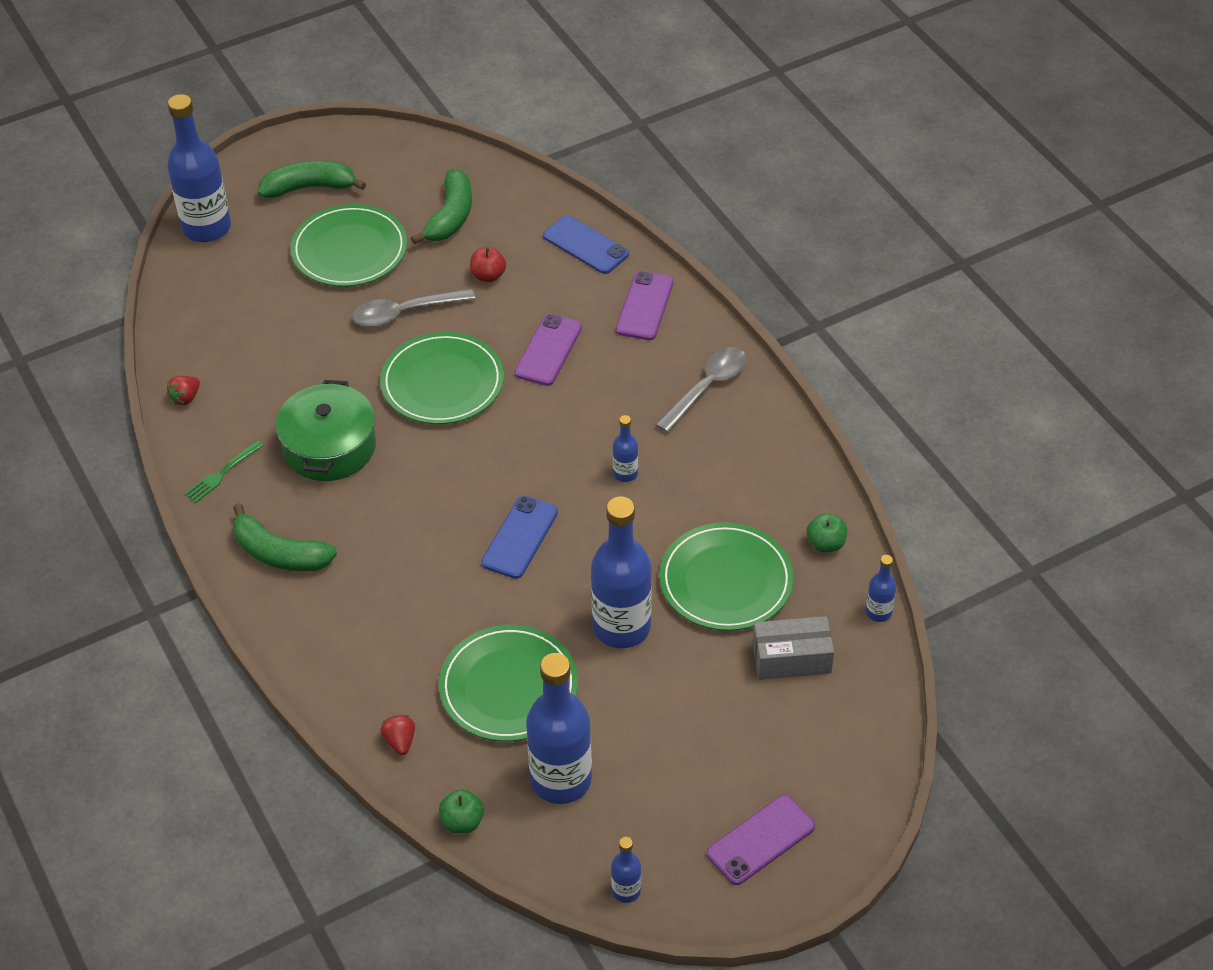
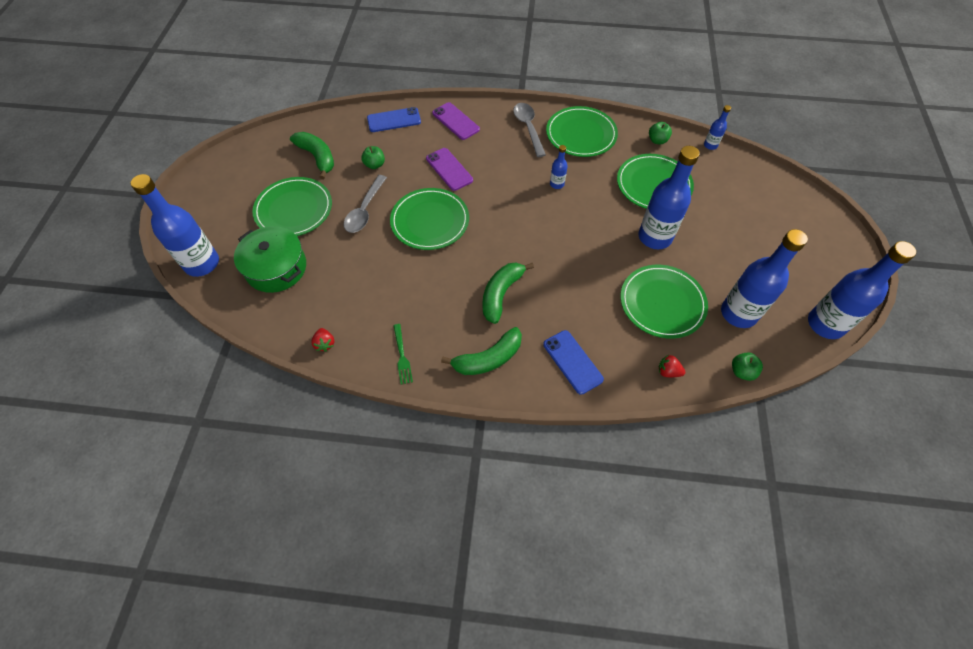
camera: 55 degrees left, 10 degrees up
green banana [258,161,366,198] -> green banana moved to [482,263,534,324]
green pot [276,380,376,481] -> green pot moved to [234,226,306,293]
red apple [470,247,506,282] -> green apple [361,146,385,169]
blue phone [481,496,558,579] -> blue phone moved to [543,330,604,395]
blue bottle [611,837,641,903] -> blue bottle [808,241,916,339], size x2.19
purple phone [706,795,815,885] -> none
grey box [752,616,834,680] -> none
none -> green plate [546,106,618,157]

